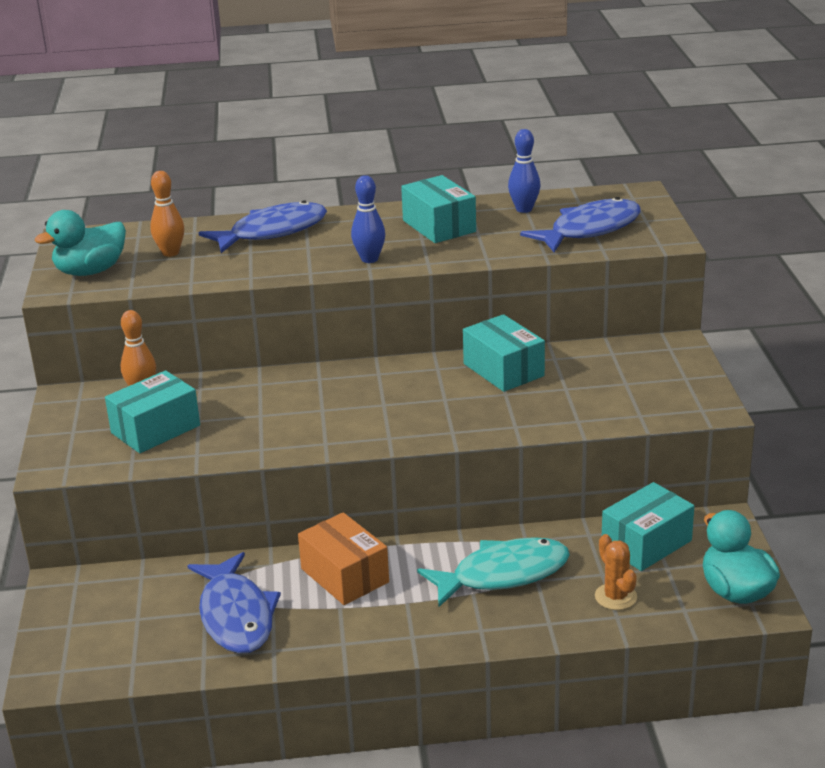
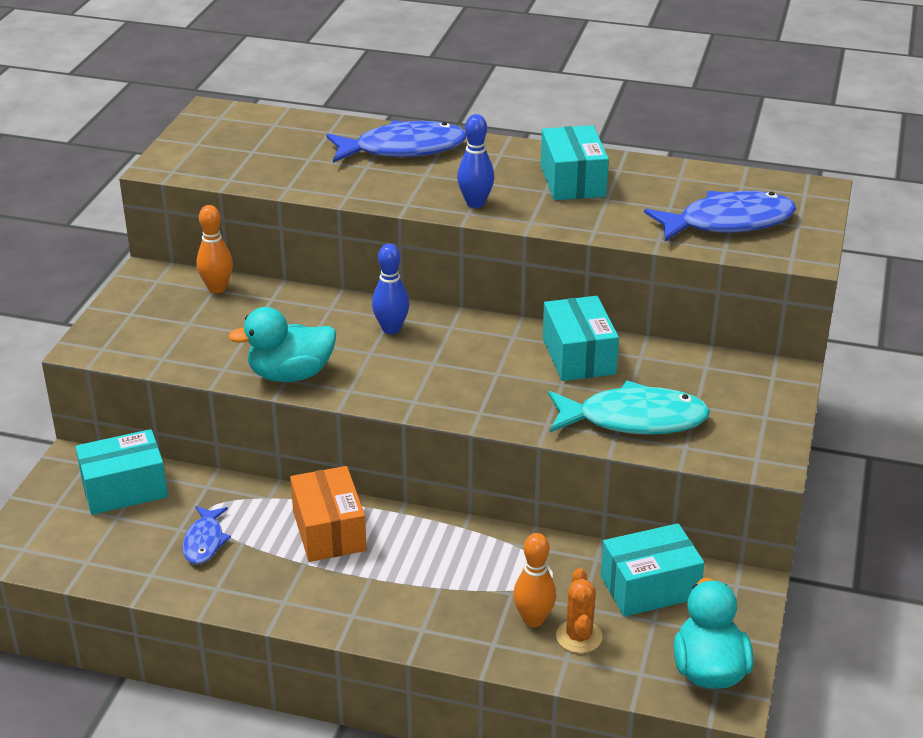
camera: 20 degrees right, 5 degrees up
turquoise duck [35,210,126,276] -> turquoise duck moved to [228,307,336,382]
turquoise box [105,370,200,453] -> turquoise box moved to [76,429,168,515]
orange bowling pin [150,171,184,257] -> orange bowling pin moved to [513,533,556,627]
blue fish [187,552,281,654] -> blue fish [183,506,231,564], size x0.54
turquoise fish [417,537,570,607] -> turquoise fish moved to [548,381,710,434]
blue bowling pin [508,129,541,213] -> blue bowling pin moved to [372,244,410,334]

